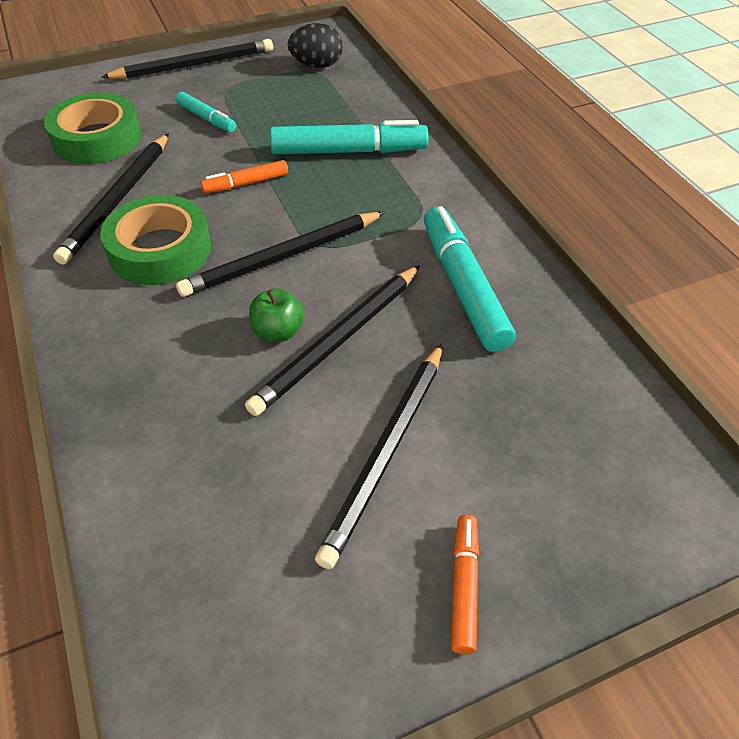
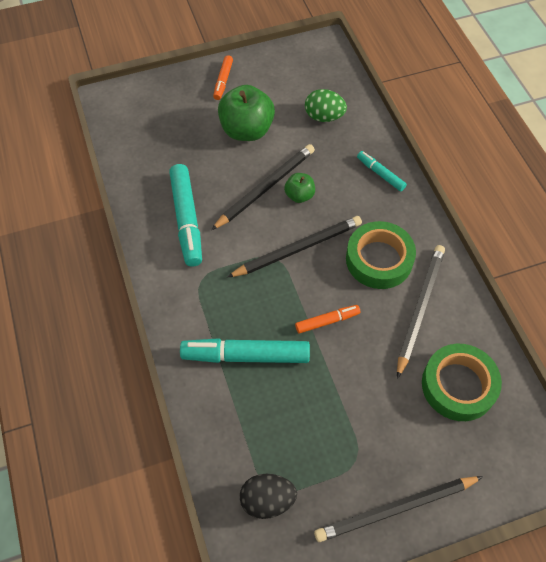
camera: 175 degrees left, 10 degrees up
turquoise marker [176,92,236,132] -> turquoise marker moved to [357,151,407,192]
black pencil [315,343,443,569] -> green apple [218,85,275,141]
none -> green egg [305,89,347,122]

